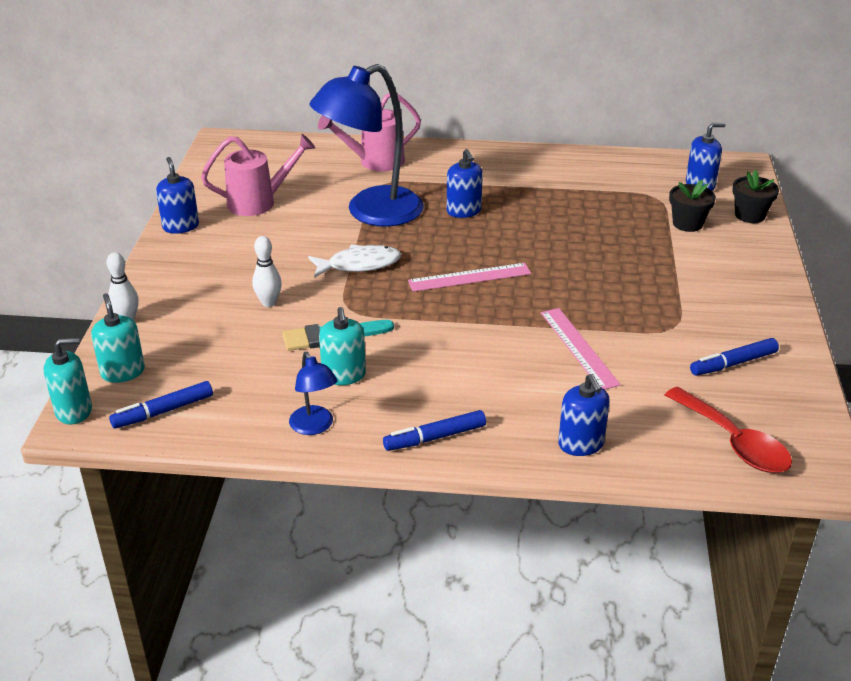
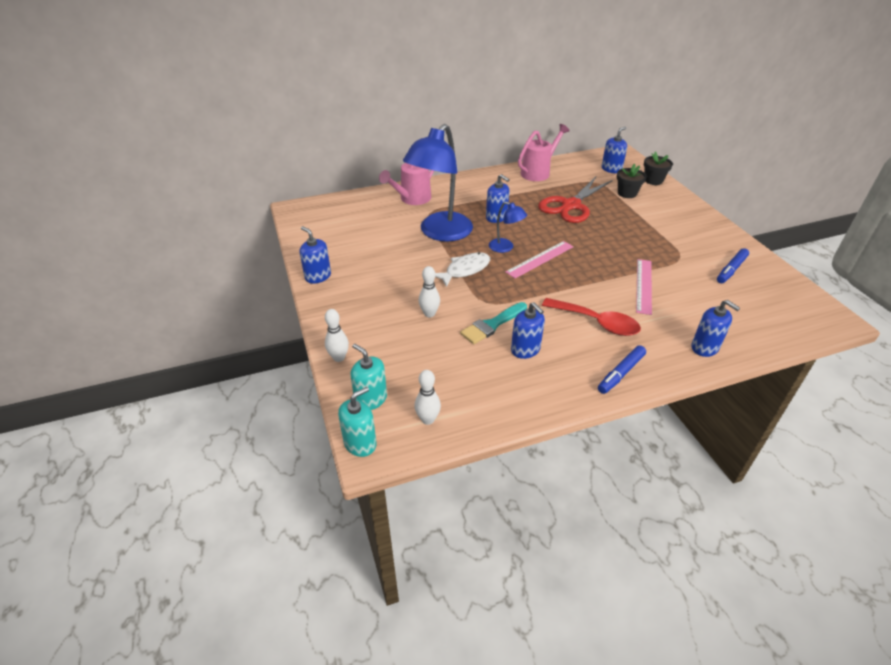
camera: 25 degrees left, 5 degrees up
blue marker [109,381,213,429] -> white bowling pin [415,370,441,425]
pink watering can [201,134,315,216] -> pink watering can moved to [518,124,570,181]
blue lamp [289,352,337,435] -> blue lamp moved to [489,201,527,253]
turquoise soap dispenser [319,307,366,385] -> blue soap dispenser [511,302,545,359]
pink ruler [541,308,621,390] -> pink ruler turned 60 degrees clockwise [636,259,652,315]
red spoon [665,387,792,473] -> red spoon moved to [542,298,641,336]
none -> red scissors [538,177,613,223]

